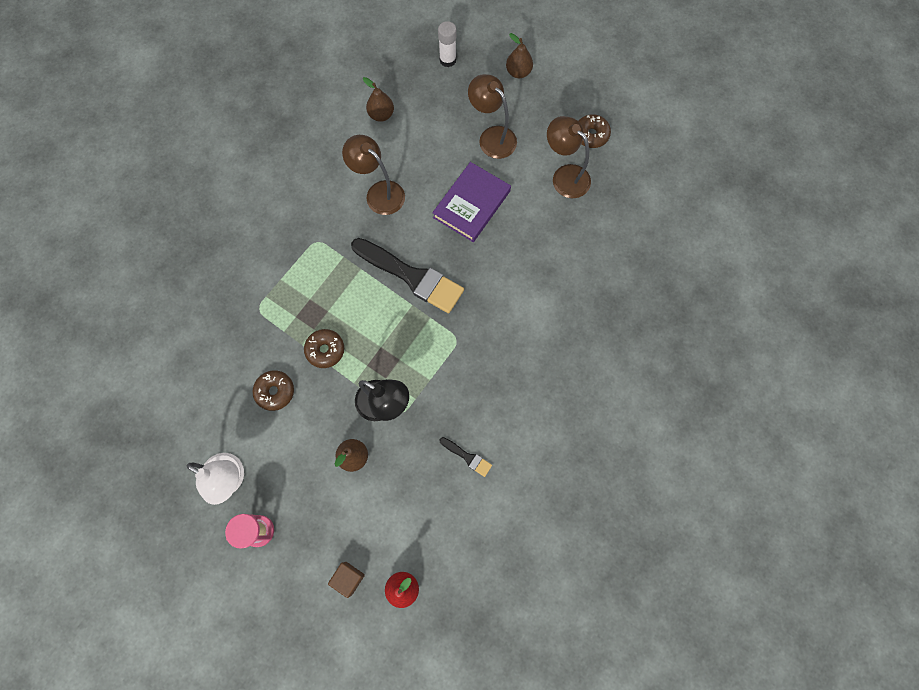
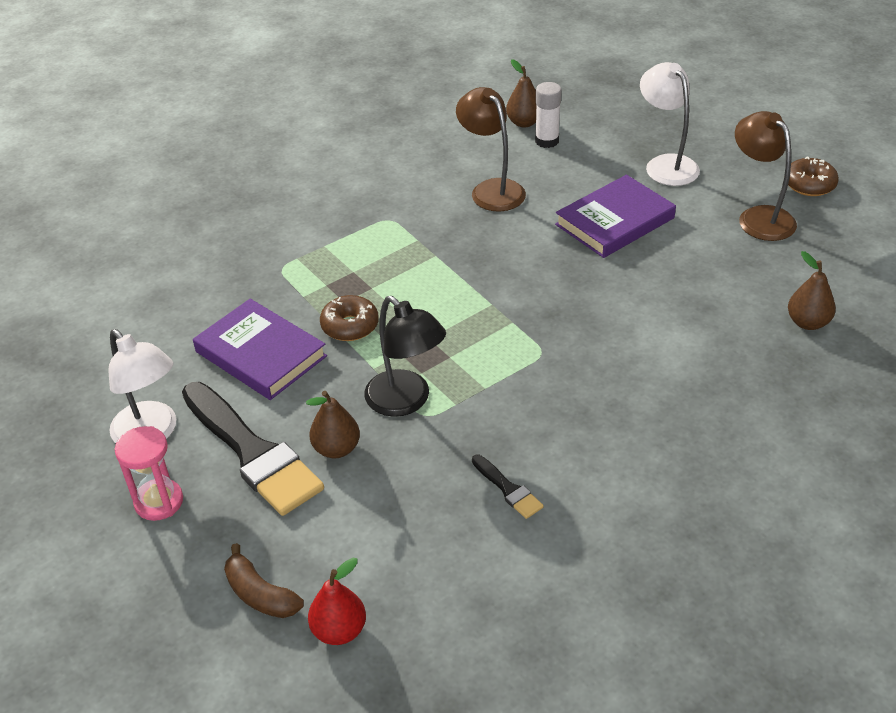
camera: 20 degrees right, 30 degrees down
brown donut [252,370,294,411] -> purple book [193,299,327,400]
brown cube [328,562,365,598] -> brown banana [224,543,304,618]
black brush [351,238,464,313] -> black brush moved to [182,382,324,516]
white glue stick [438,21,456,67] -> white glue stick moved to [535,82,562,148]
brown lamp [468,74,517,159] -> white lamp [640,62,700,186]
brown pear [506,33,533,78] -> brown pear moved to [788,251,836,330]

